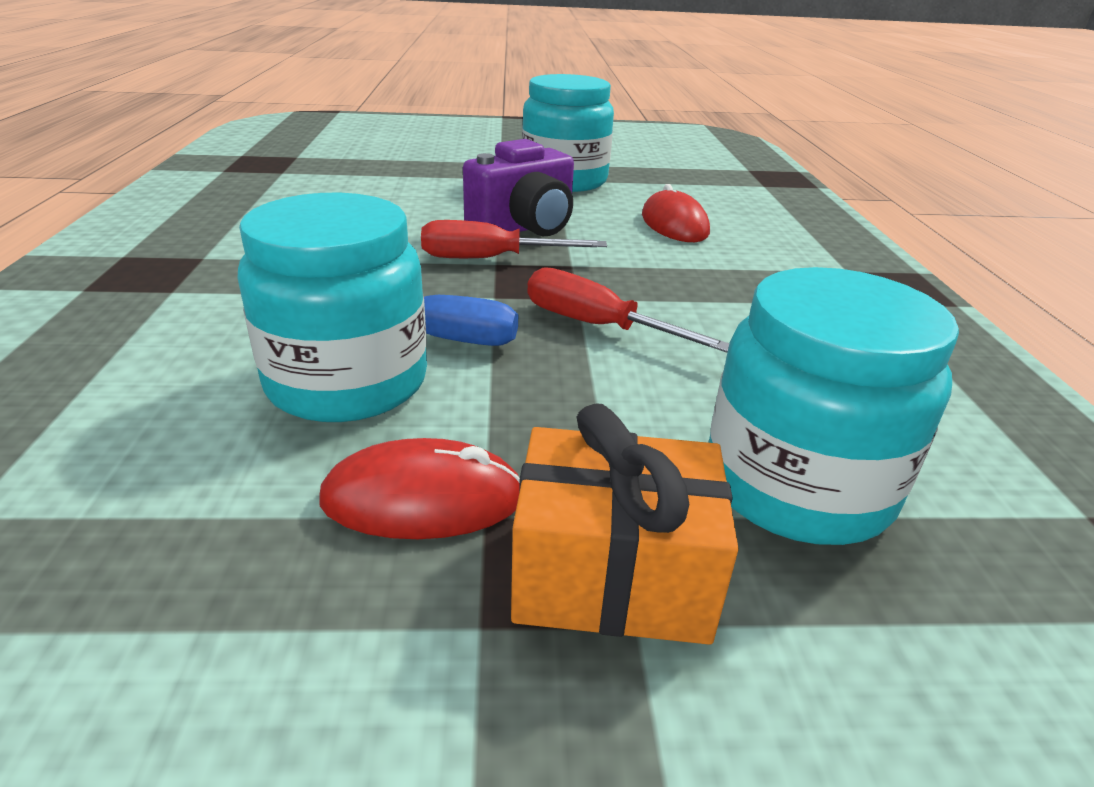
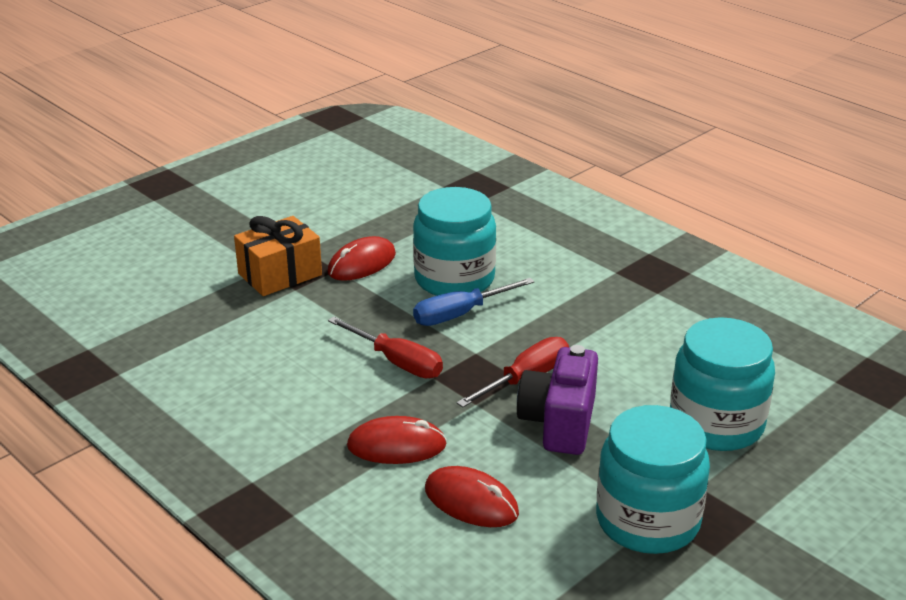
camera: 140 degrees right, 0 degrees up
red screwdriver [527,267,729,353] -> red screwdriver turned 45 degrees clockwise [328,316,443,378]
turquoise jar [708,267,959,545] -> turquoise jar moved to [670,317,775,451]
none -> red mouse [347,416,447,464]

